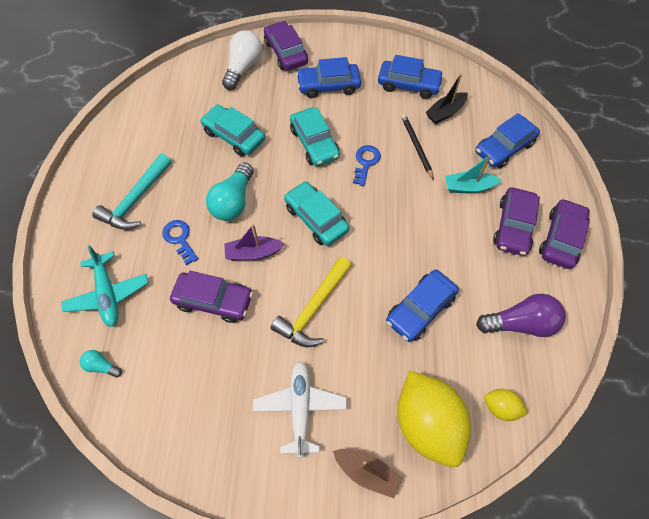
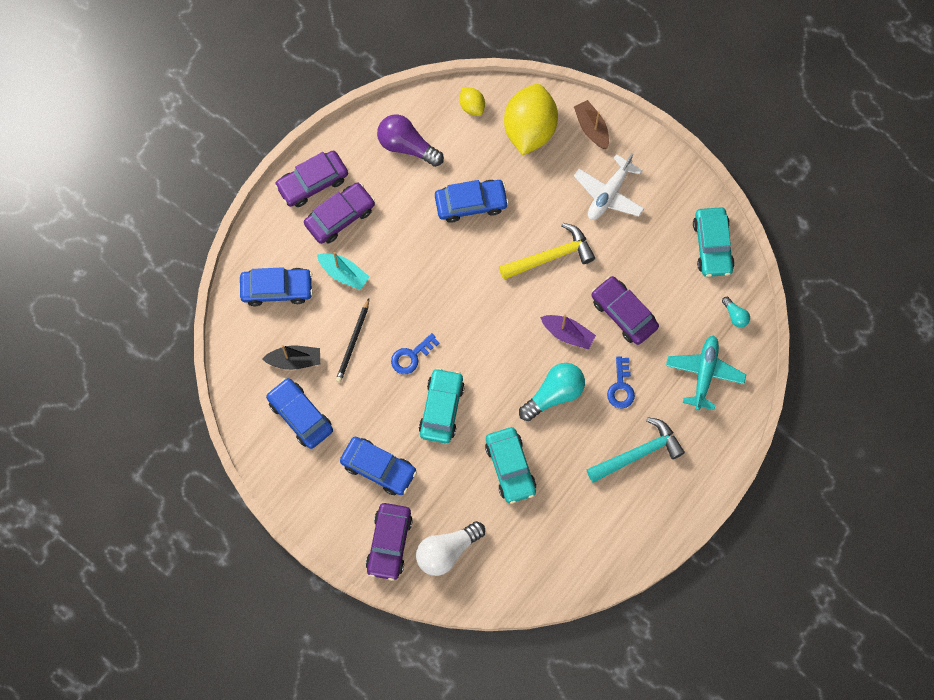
camera: 145 degrees left, 10 degrees up
turquoise car [284,181,349,246] -> turquoise car moved to [693,207,735,277]

